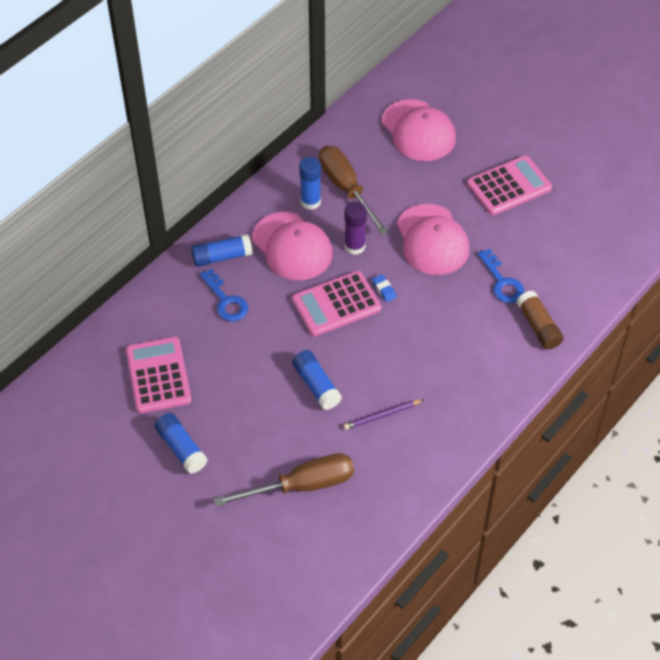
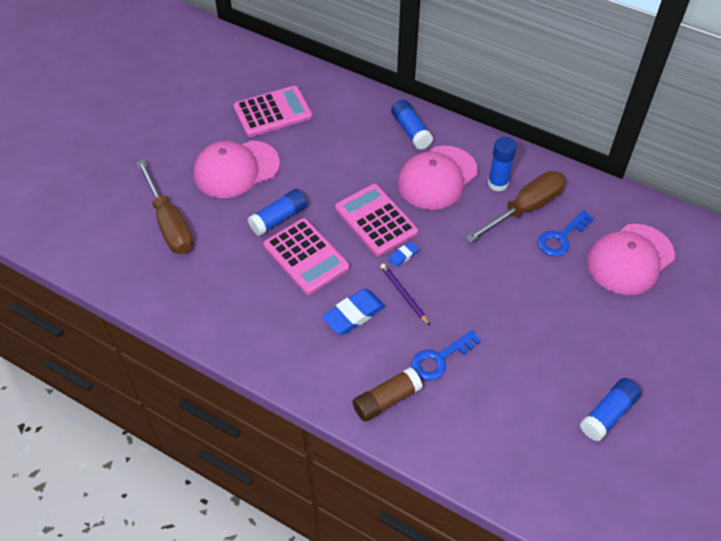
camera: 80 degrees right, 0 degrees up
blue glue stick [155,413,208,474] -> blue glue stick moved to [580,378,641,441]
blue key [199,268,248,321] -> blue key moved to [538,210,594,257]
purple glue stick [344,202,367,255] -> none
purple pencil [344,399,424,430] -> purple pencil moved to [380,263,430,326]
pink cap [397,204,470,275] -> pink cap moved to [193,140,280,198]
pink calculator [467,156,552,215] -> pink calculator moved to [263,218,349,295]
none -> blue eraser [322,289,385,335]

